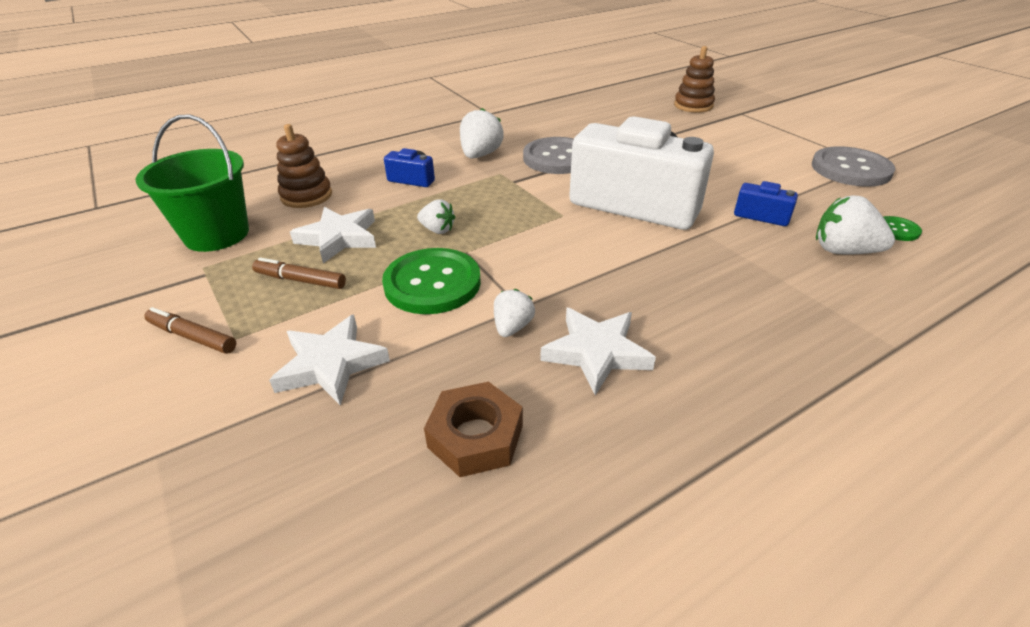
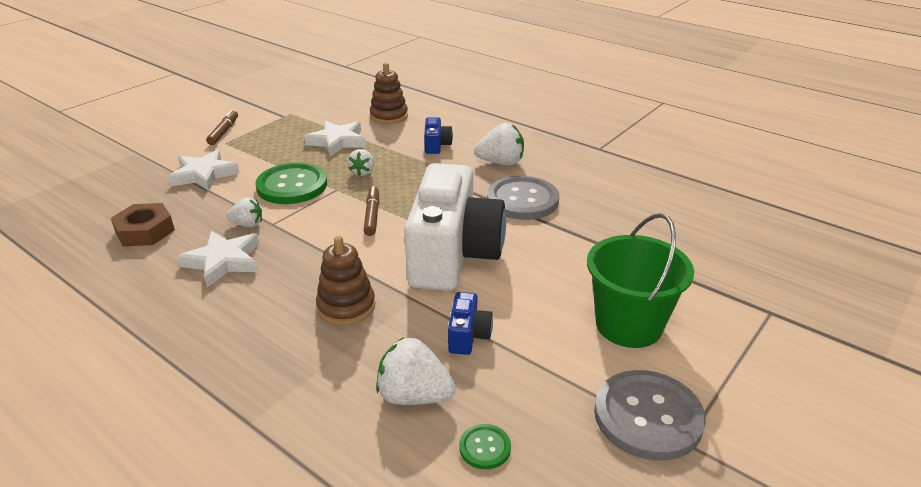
camera: 70 degrees right, 5 degrees down
green bucket [135,115,249,252] -> green bucket moved to [587,213,694,348]
brown marker [252,257,346,289] -> brown marker moved to [363,186,379,236]
brown stacking toy [674,46,715,113] -> brown stacking toy moved to [316,236,375,325]
white strawberry [816,195,895,254] -> white strawberry turned 75 degrees counterclockwise [376,337,456,405]

